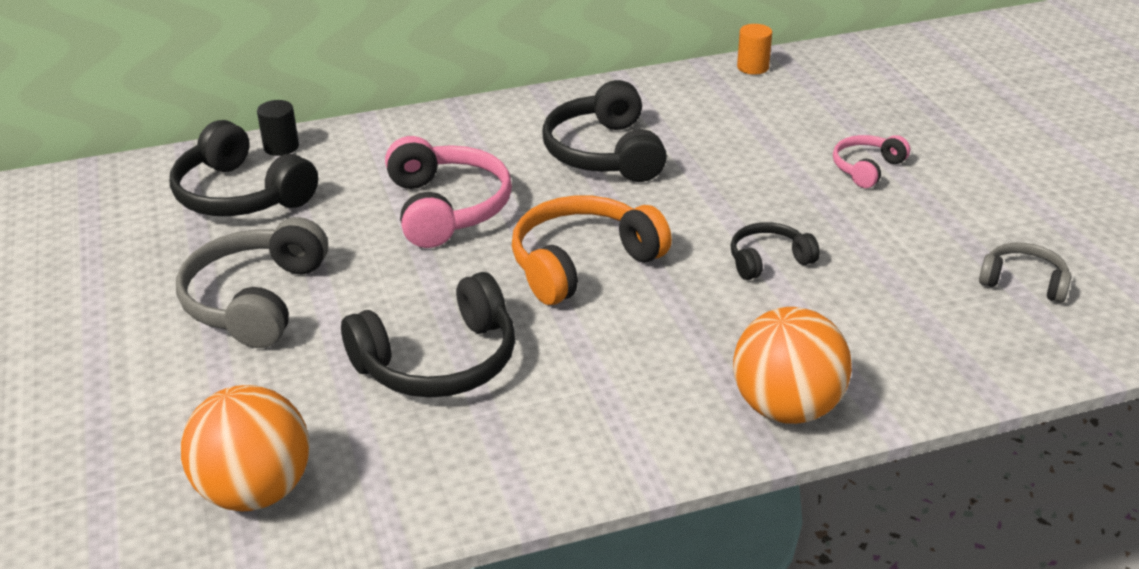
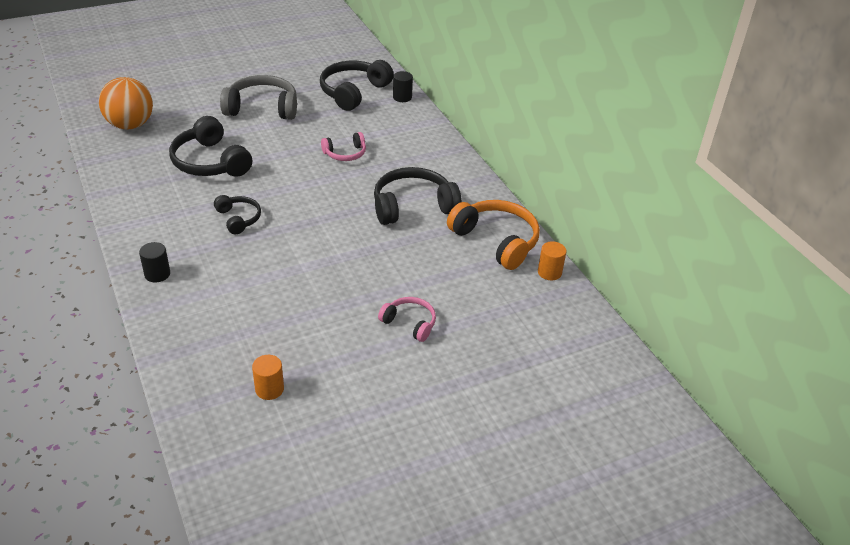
camera: 80 degrees right, 5 degrees up
pink headphones [385,136,512,248] -> pink headphones [321,132,366,161], size x0.56
orange headphones [512,195,672,305] -> orange headphones moved to [447,200,540,270]
black headphones [730,222,820,280] -> black headphones moved to [214,195,261,234]
orange ball [733,307,852,424] -> black cylinder [139,242,170,282]
grey headphones [979,243,1072,303] -> orange cylinder [252,355,284,400]

